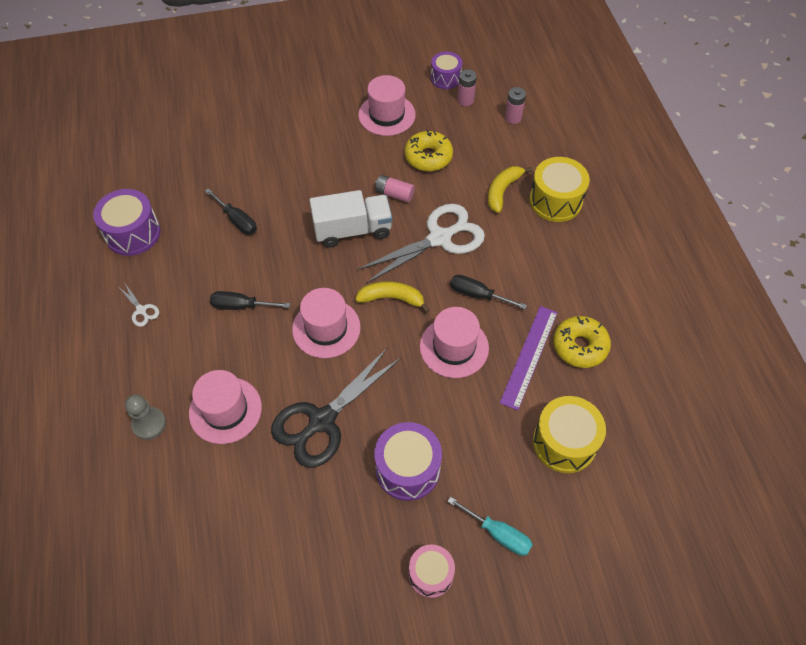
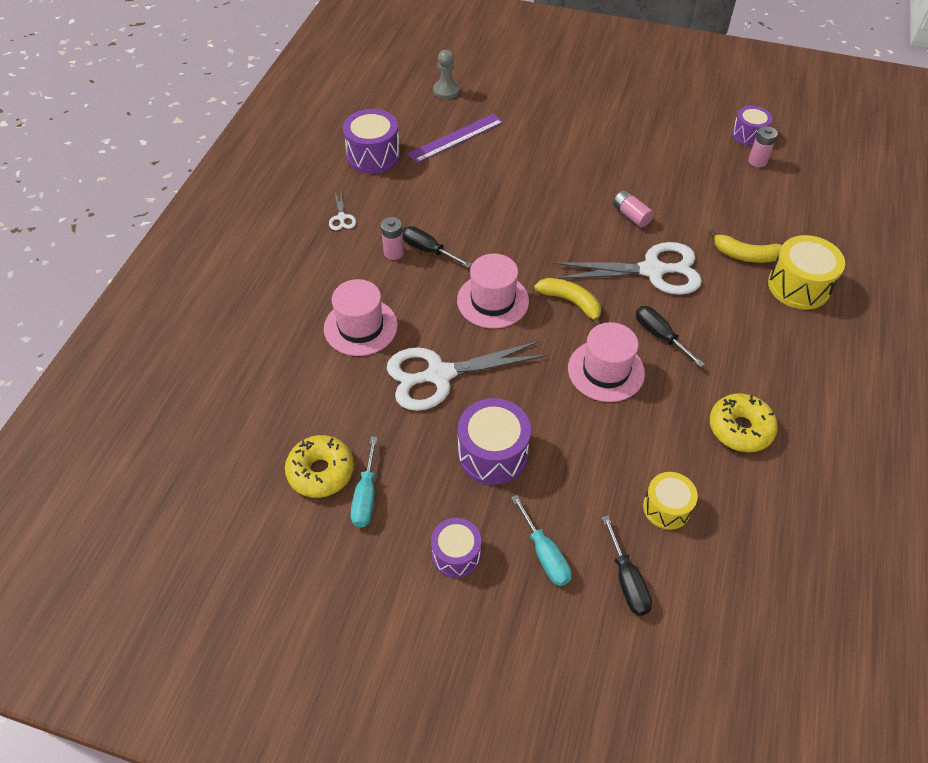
camera: 30 degrees right, 5 degrees down
grey pawn [125,395,166,440] -> grey pawn moved to [433,50,460,99]
black screwdriver [205,188,257,235] -> black screwdriver moved to [602,516,652,616]
black scissors [271,348,401,468] -> white scissors [387,341,547,411]
white truck [309,190,392,248] -> none
pink hat [358,75,416,136] -> none
yellow donut [405,130,453,171] -> yellow donut moved to [285,435,354,498]
pink drum [409,544,455,598] -> purple drum [431,518,481,578]
yellow banana [488,166,532,213] -> yellow banana turned 135 degrees counterclockwise [709,229,782,263]
purple ruler [500,306,558,410] -> purple ruler moved to [408,114,503,163]
pink battery [505,87,526,124] -> pink battery moved to [381,217,404,260]
yellow drum [533,396,606,473] -> yellow drum [643,472,698,530], size x0.64
none -> turquoise screwdriver [351,436,377,527]

